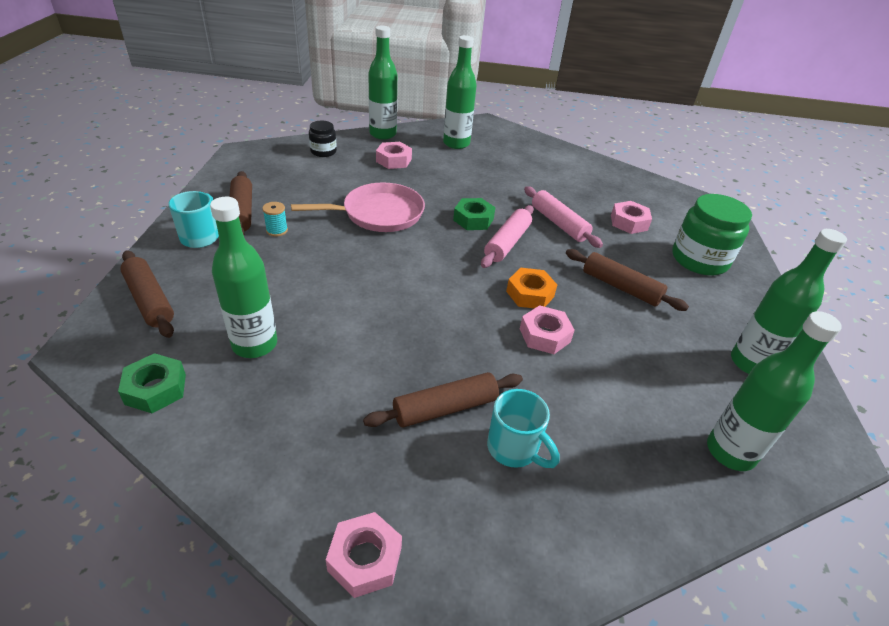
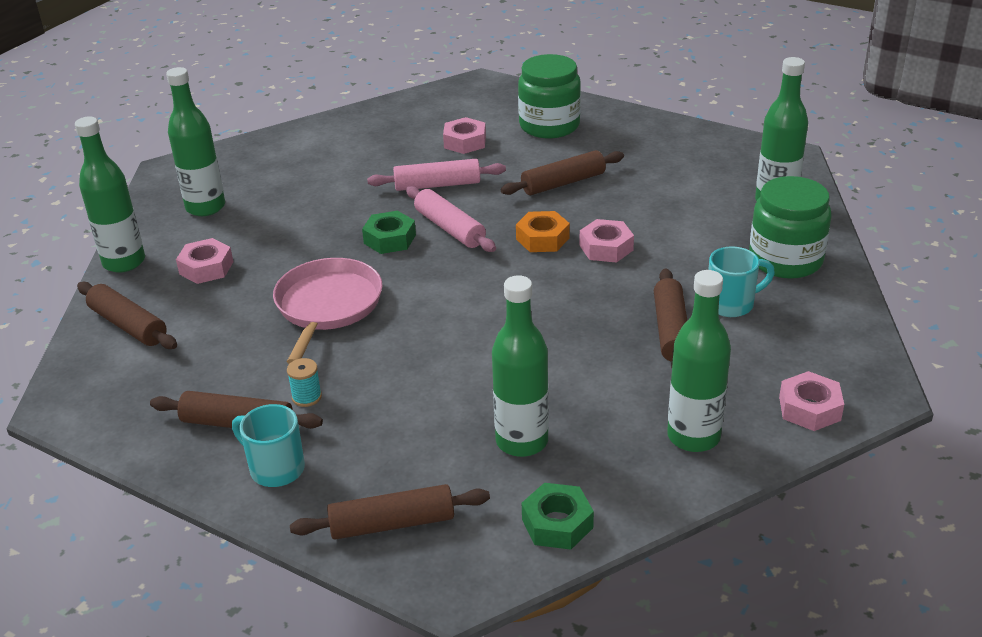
camera: 60 degrees left, 5 degrees down
black jar [309,121,337,157] -> brown rolling pin [77,282,177,349]
green bottle [731,229,847,374] -> green bottle moved to [667,270,731,452]
none -> green jar [749,176,832,279]

